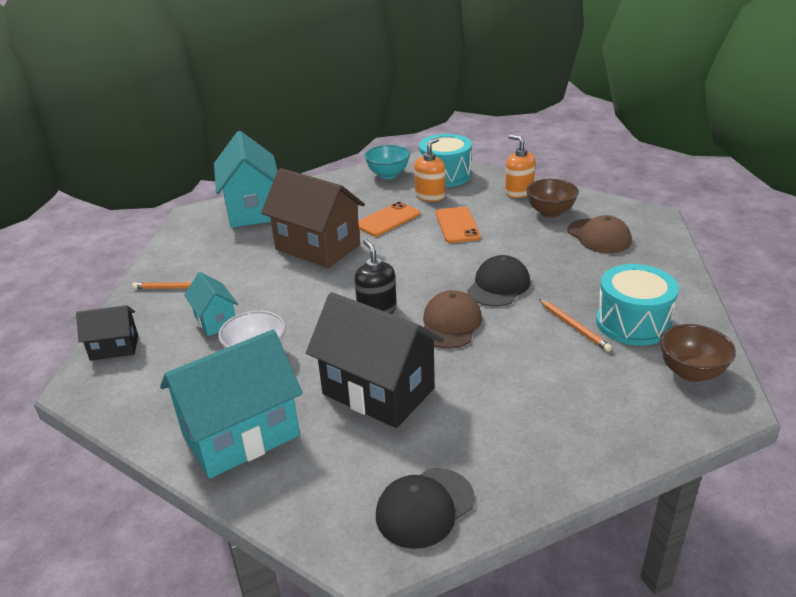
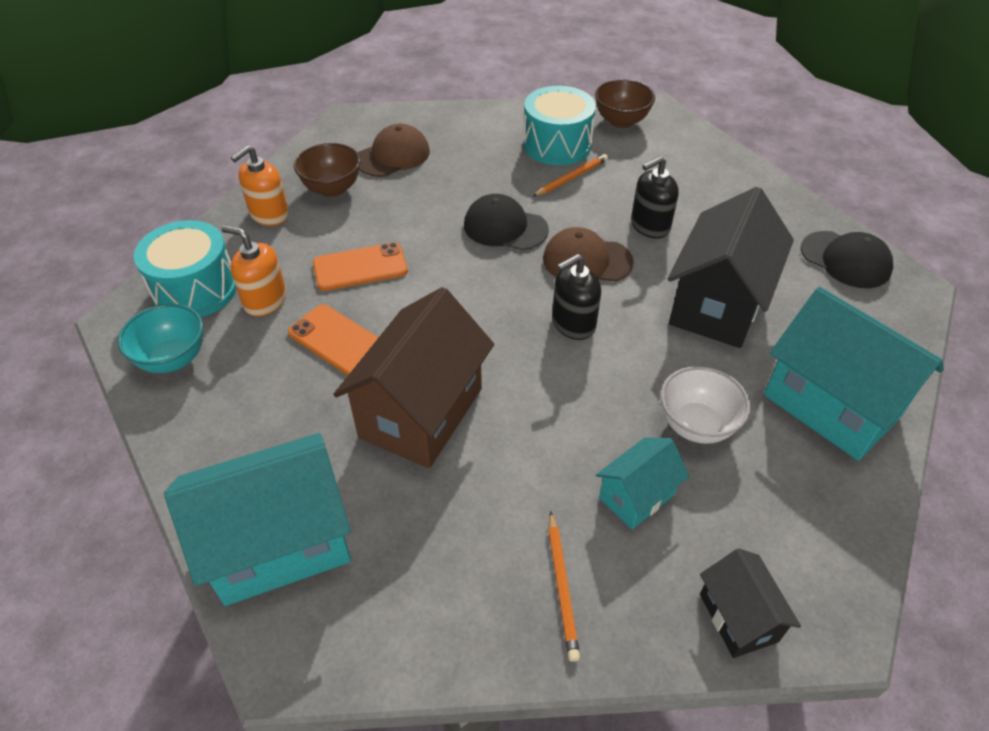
camera: 100 degrees left, 15 degrees up
none -> black soap dispenser [631,156,679,239]

